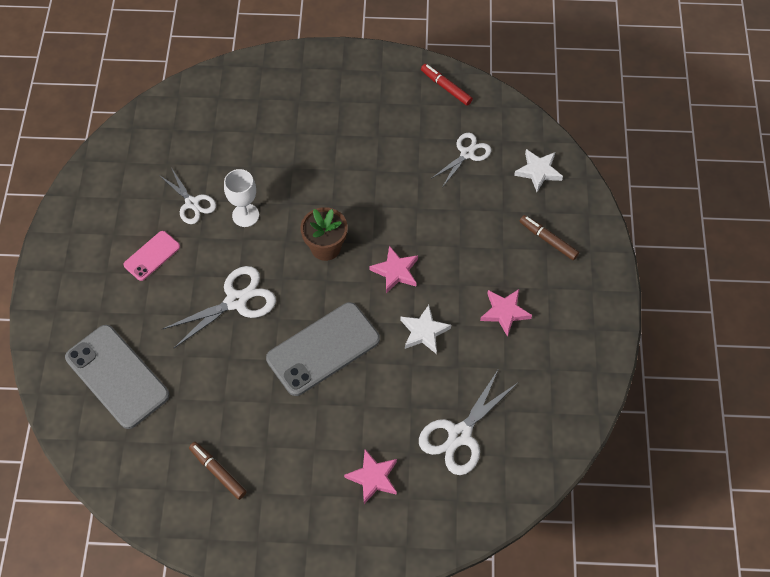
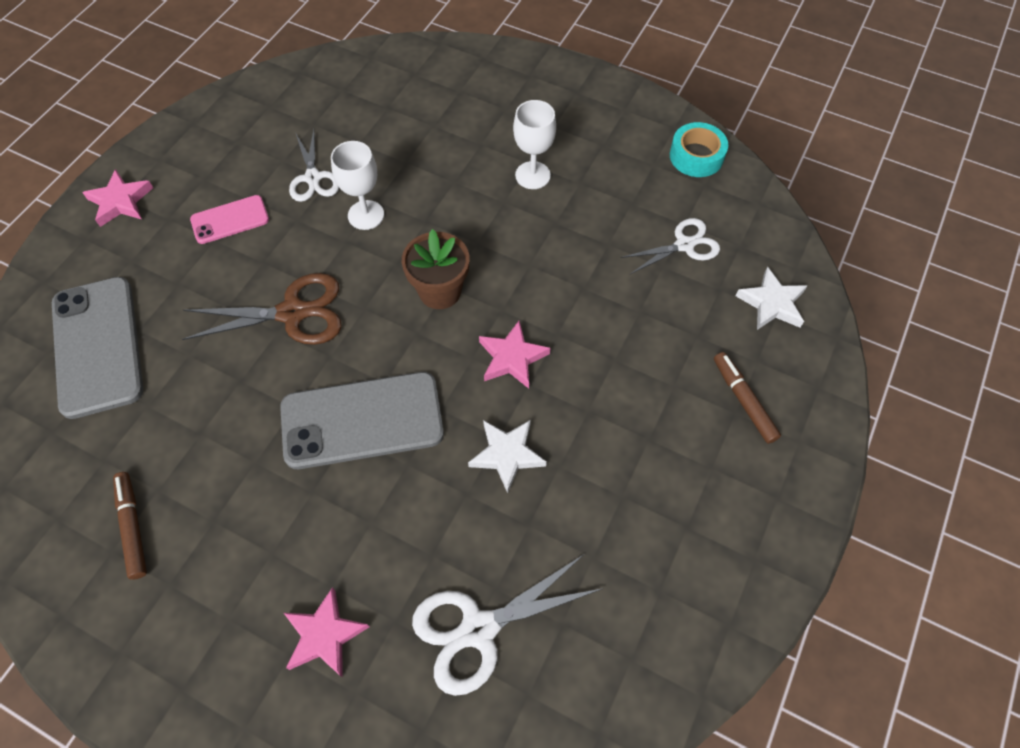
camera: 25 degrees right, 0 degrees up
white scissors [163,266,276,348] -> brown scissors [182,273,341,345]
red marker [421,64,473,106] -> turquoise tape [670,122,728,177]
pink star [480,289,532,337] -> pink star moved to [82,169,153,227]
none -> white goblet [513,100,556,189]

